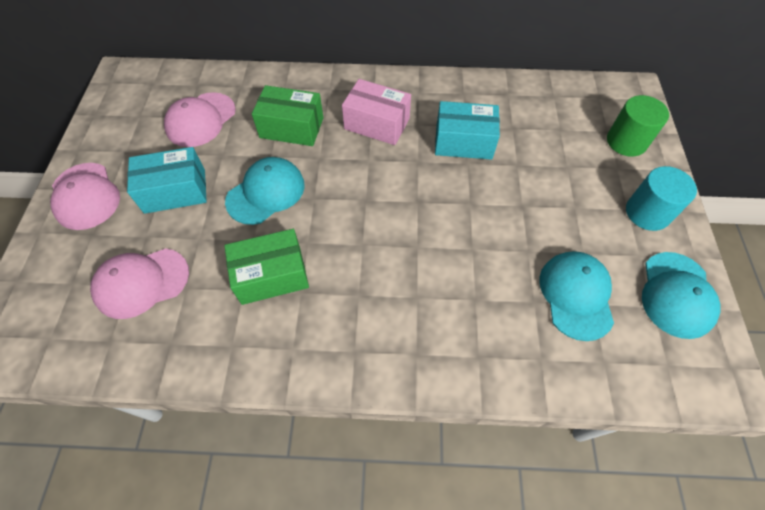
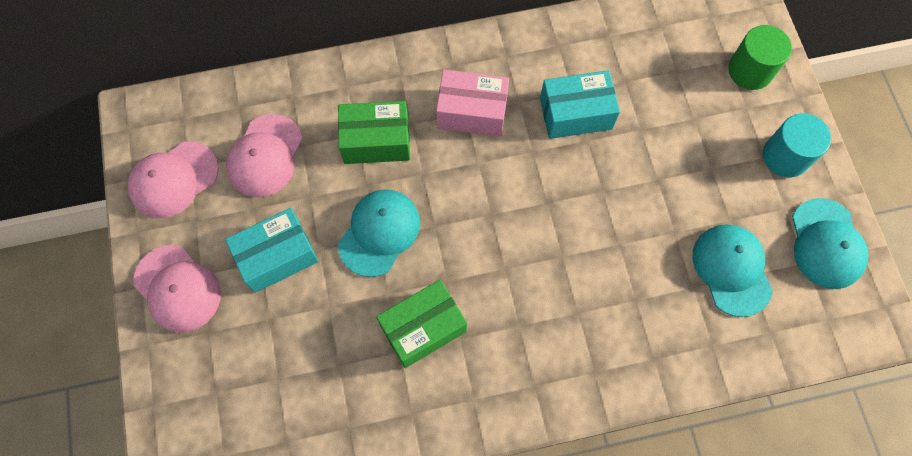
camera: 15 degrees left, 10 degrees up
pink cap [90,248,189,319] -> pink cap moved to [128,141,219,218]

